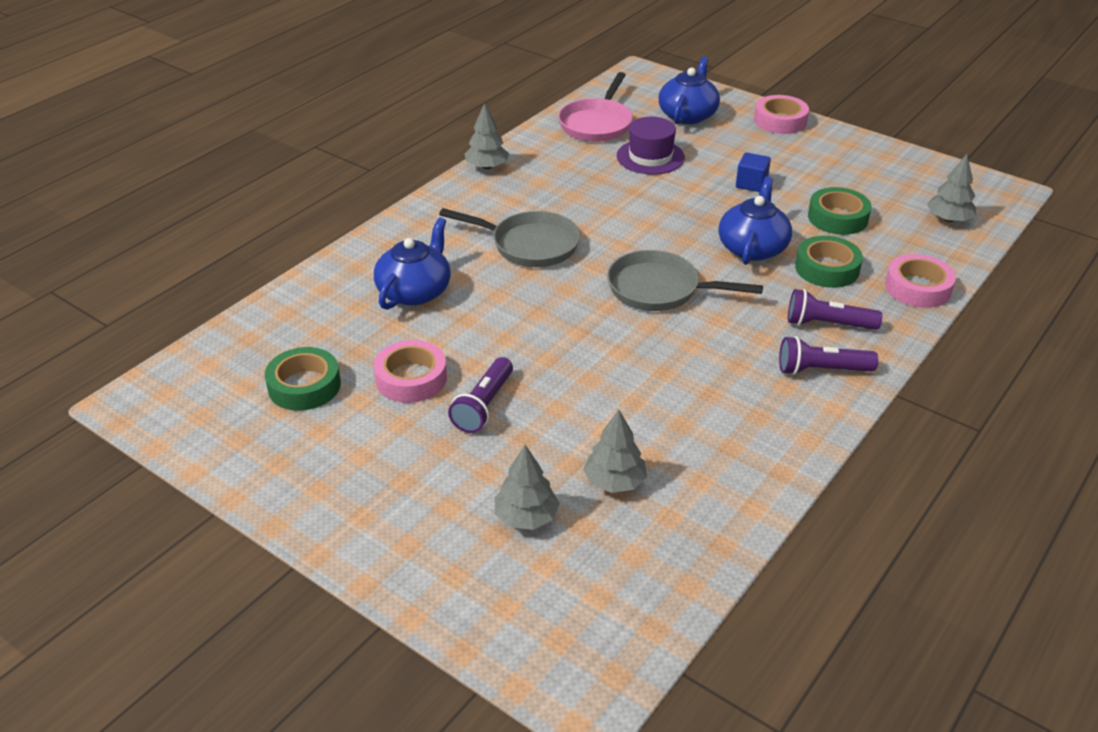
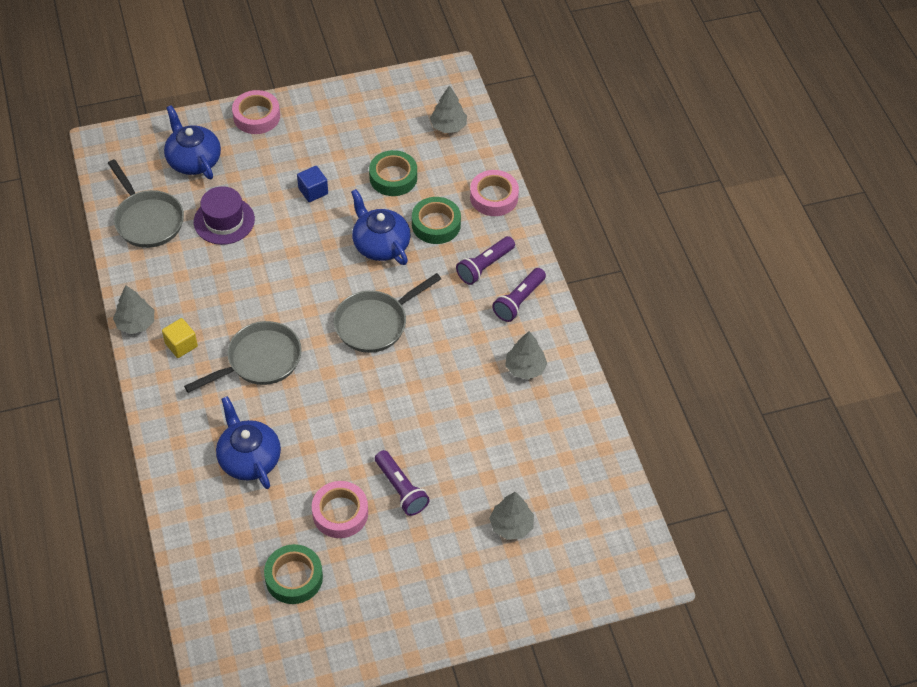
camera: 55 degrees left, 15 degrees up
pink pan [558,72,633,142] -> grey pan [108,159,184,248]
grey tree [583,409,647,493] -> grey tree moved to [505,331,547,380]
none -> yellow cube [162,318,198,358]

